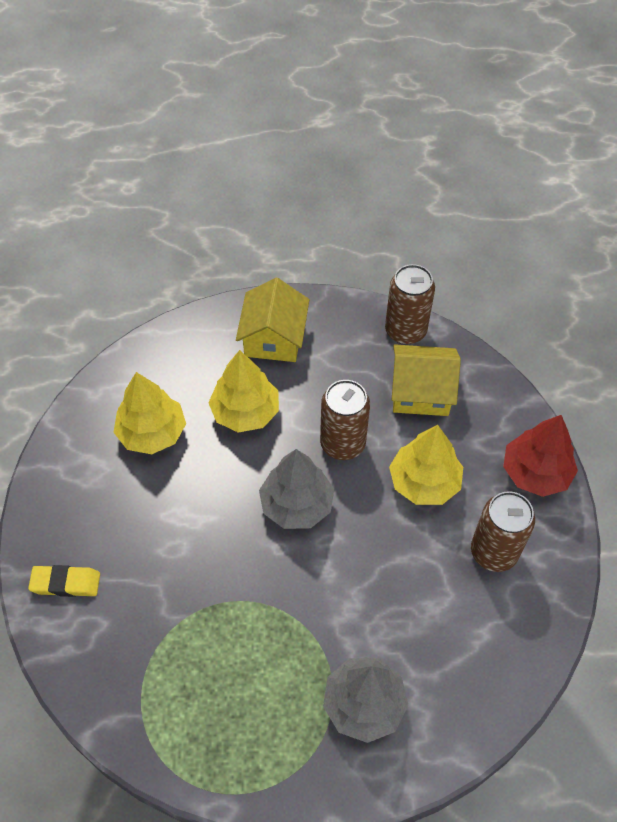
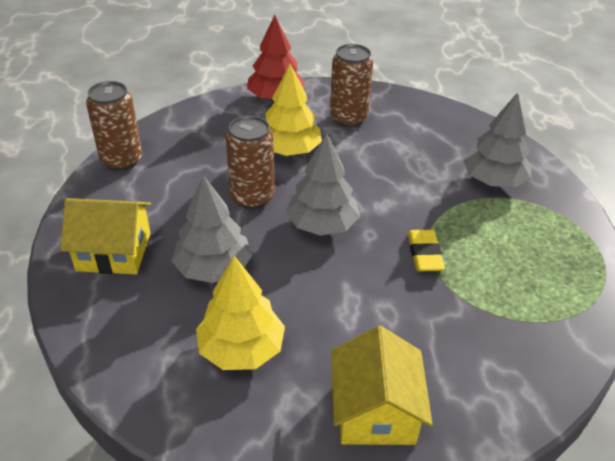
camera: 95 degrees left, 15 degrees down
yellow eraser [28,565,100,597] -> yellow eraser moved to [408,230,445,272]
yellow tree [208,350,279,433] -> grey tree [172,175,252,283]
yellow house [392,345,461,416] -> yellow house moved to [331,326,433,445]

